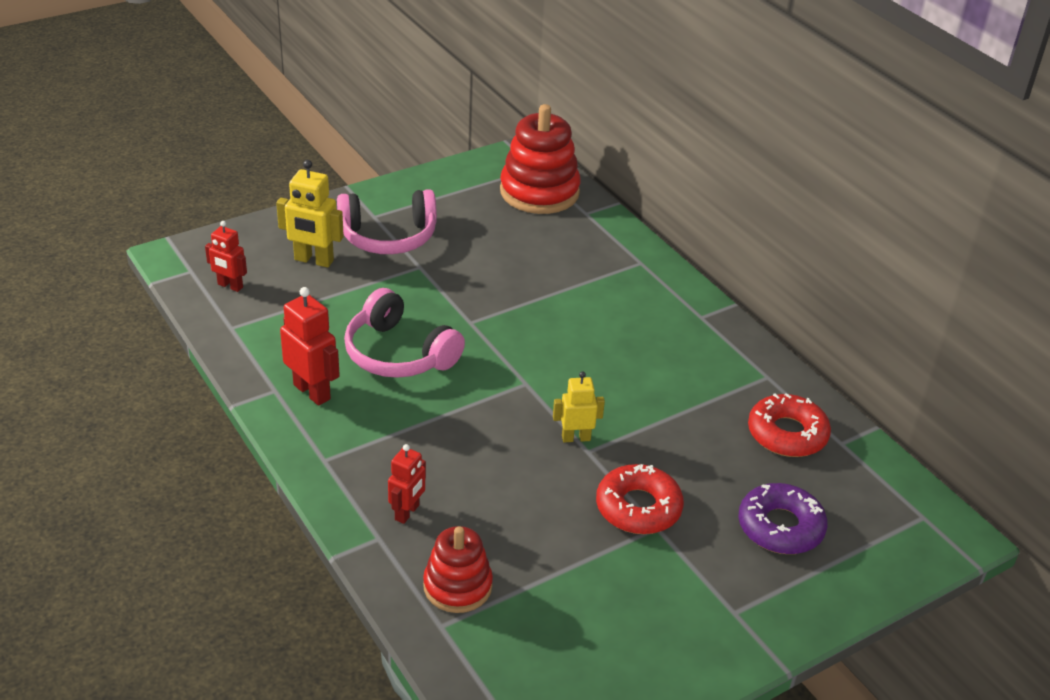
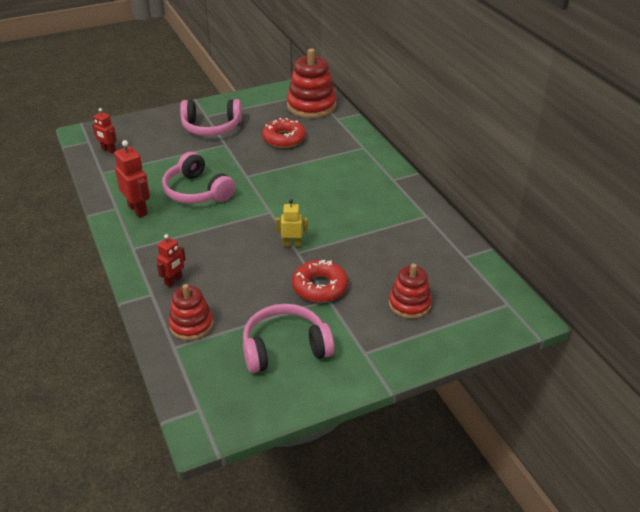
camera: 10 degrees right, 0 degrees up
yellow robot [276,160,344,268] -> none
purple donut [738,483,828,554] -> red stacking toy [389,263,432,319]
red donut [748,393,831,457] -> red donut moved to [262,118,306,148]
none -> pink headphones [243,304,334,373]

